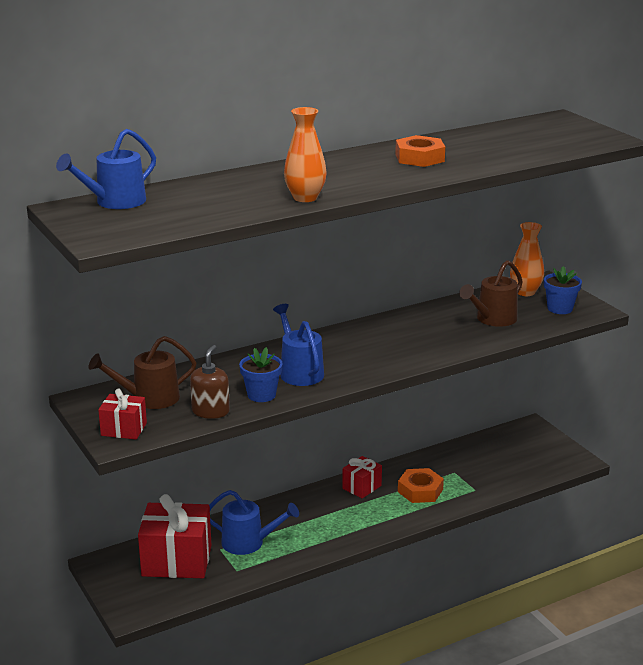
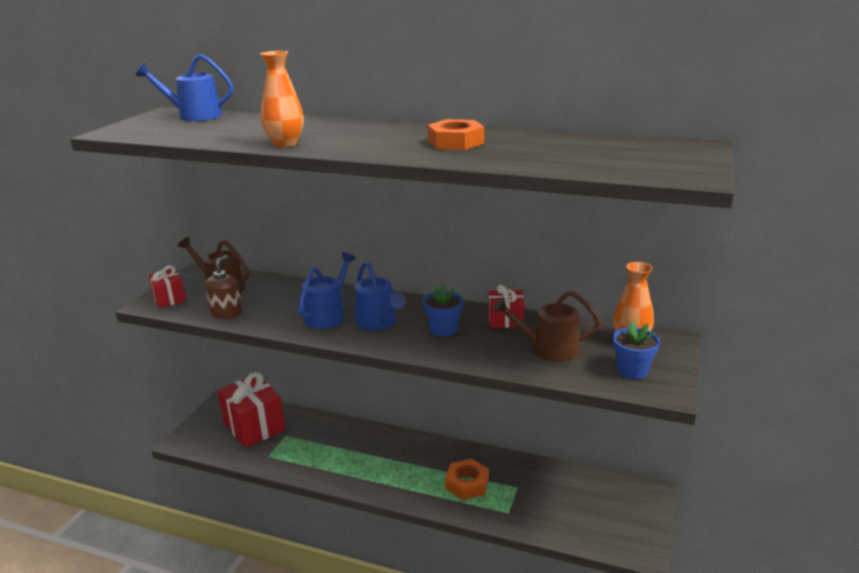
camera: 50 degrees right, 0 degrees up
brown soap dispenser [190,345,230,419] -> brown soap dispenser turned 45 degrees counterclockwise [205,255,242,319]
blue watering can [209,490,299,555] -> blue watering can moved to [355,261,406,331]
blue flower pot [239,347,283,402] -> blue flower pot moved to [423,284,463,337]
red gift [342,456,382,498] -> red gift moved to [489,285,525,328]

